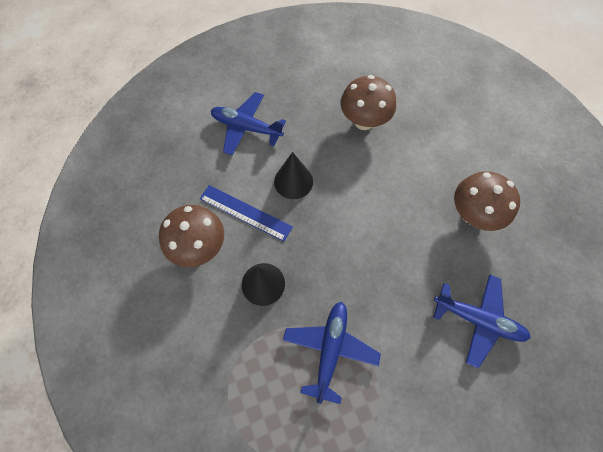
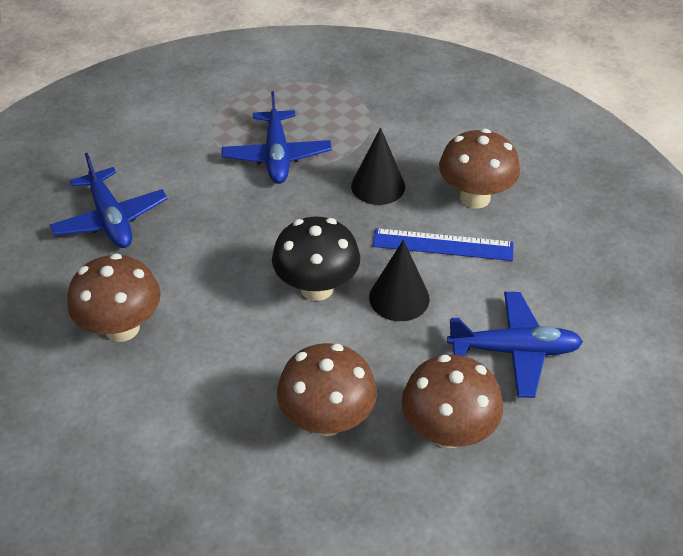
camera: 160 degrees right, 20 degrees down
blue plane [433,275,531,368] -> blue plane turned 120 degrees counterclockwise [50,153,168,248]
none -> black mushroom [272,216,360,301]
none -> brown mushroom [402,355,503,448]

